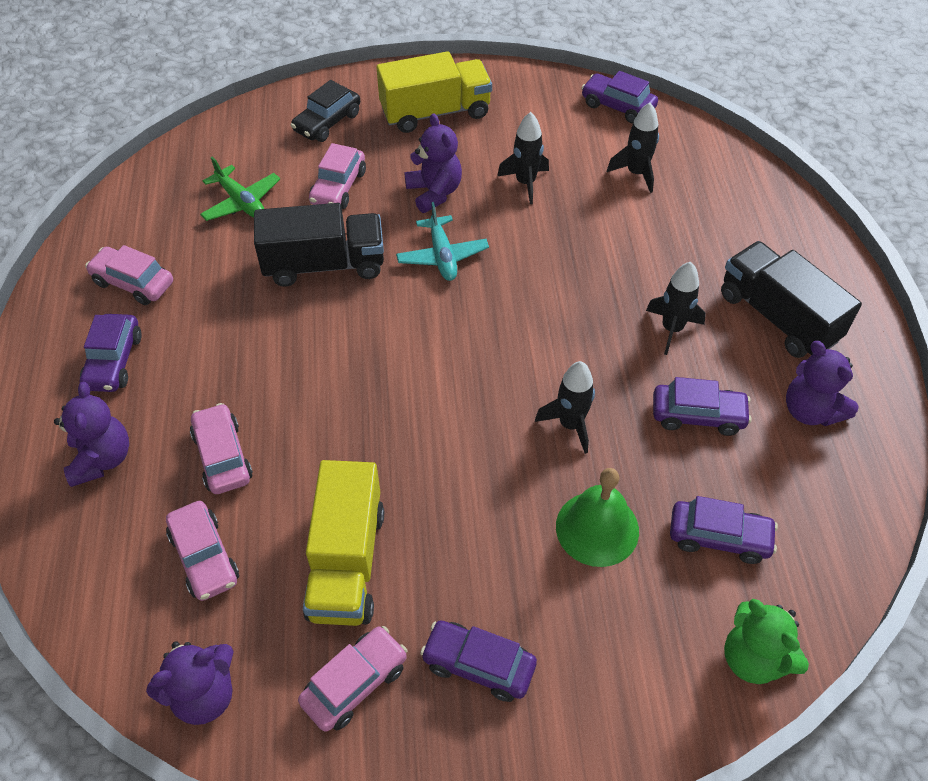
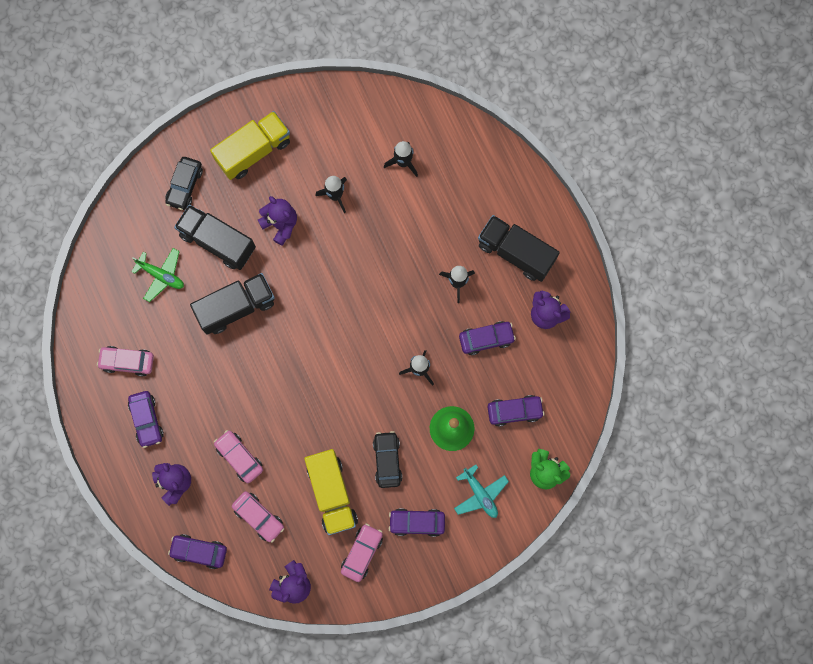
camera: 20 degrees left, 25 degrees up
pink car [309,143,366,209] -> black truck [174,205,256,270]
turquoise plane [396,202,489,281] -> turquoise plane moved to [454,465,509,518]
purple car [581,71,658,124] -> purple car moved to [168,534,227,569]
none -> black car [373,431,402,488]

